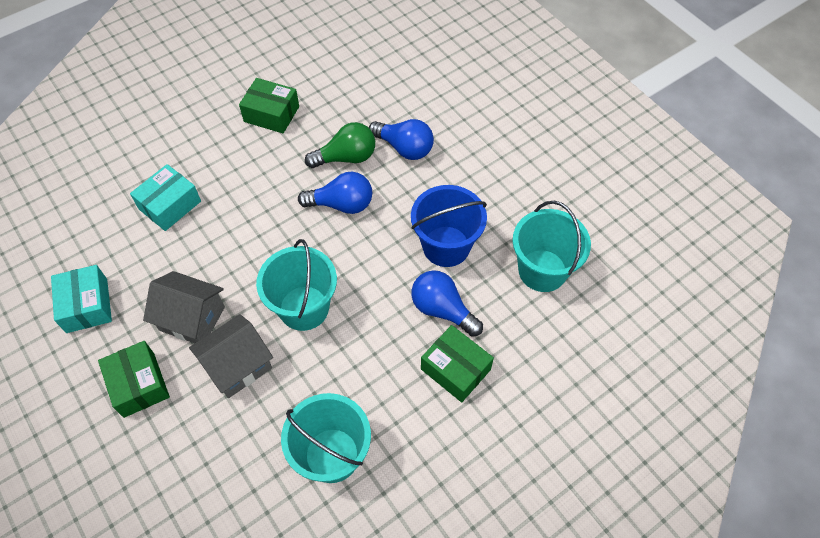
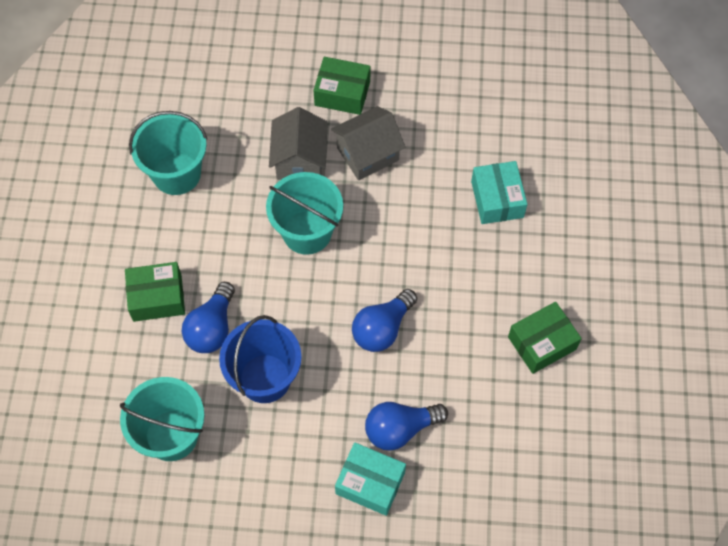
camera: 130 degrees right, 5 degrees up
turquoise box [51,265,112,333] -> turquoise box moved to [335,442,406,516]
green light bulb [305,122,375,168] -> none
blue light bulb [411,270,483,337] -> blue light bulb turned 120 degrees clockwise [182,282,235,353]

